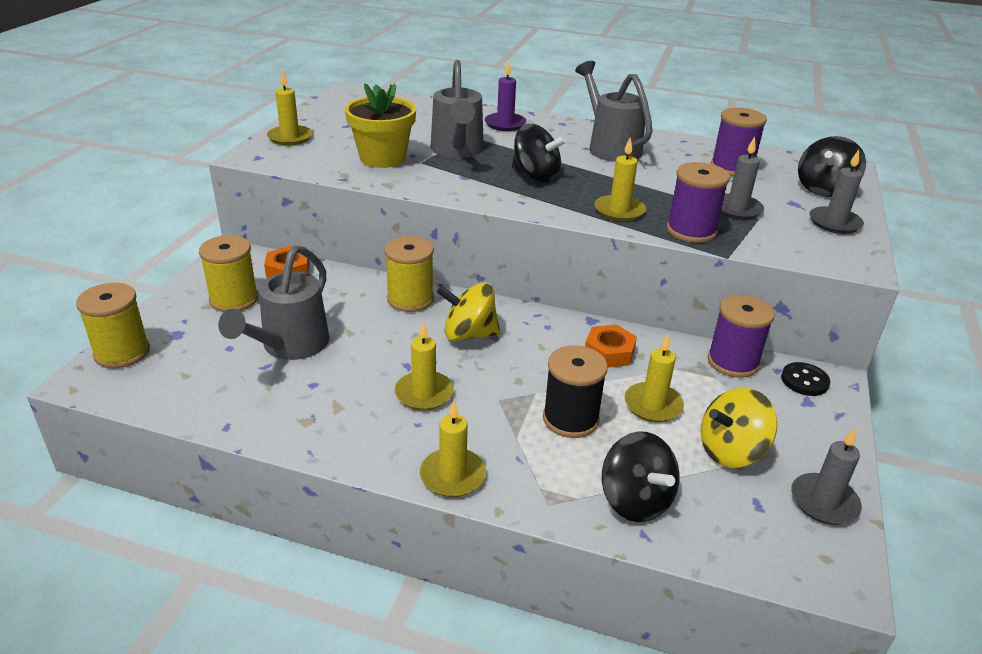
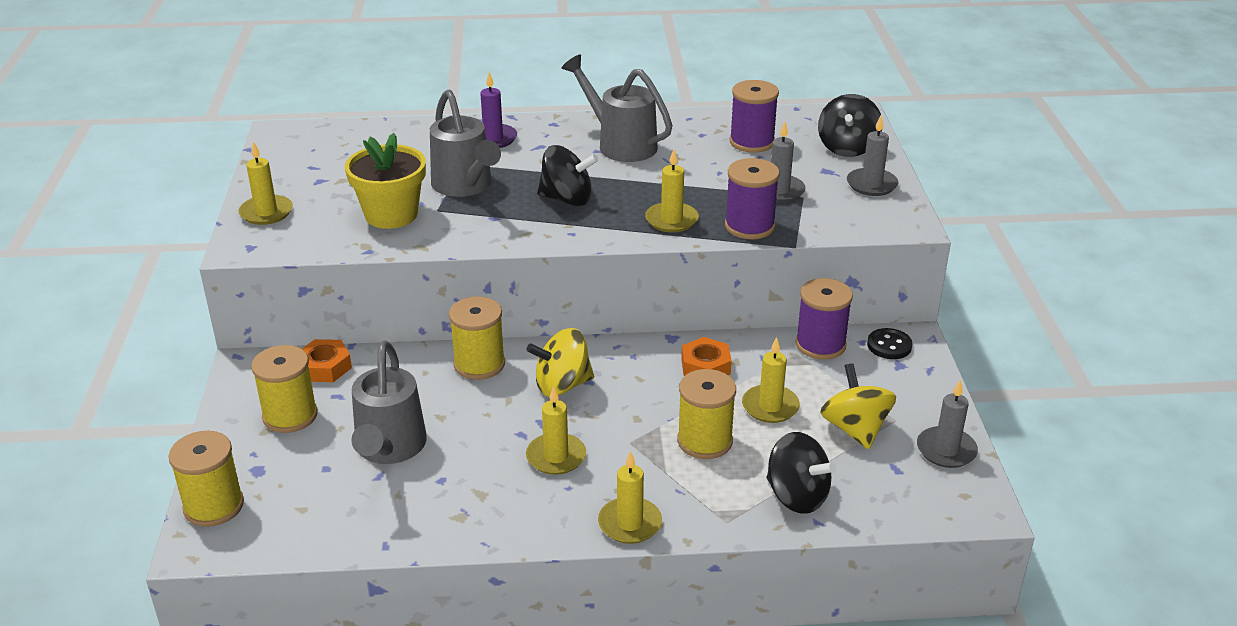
camera: 20 degrees left, 0 degrees up
black spool [543,345,608,438] -> yellow spool [677,369,736,459]
yellow spinning top [701,388,777,468] -> yellow spinning top turned 120 degrees clockwise [820,363,896,449]

